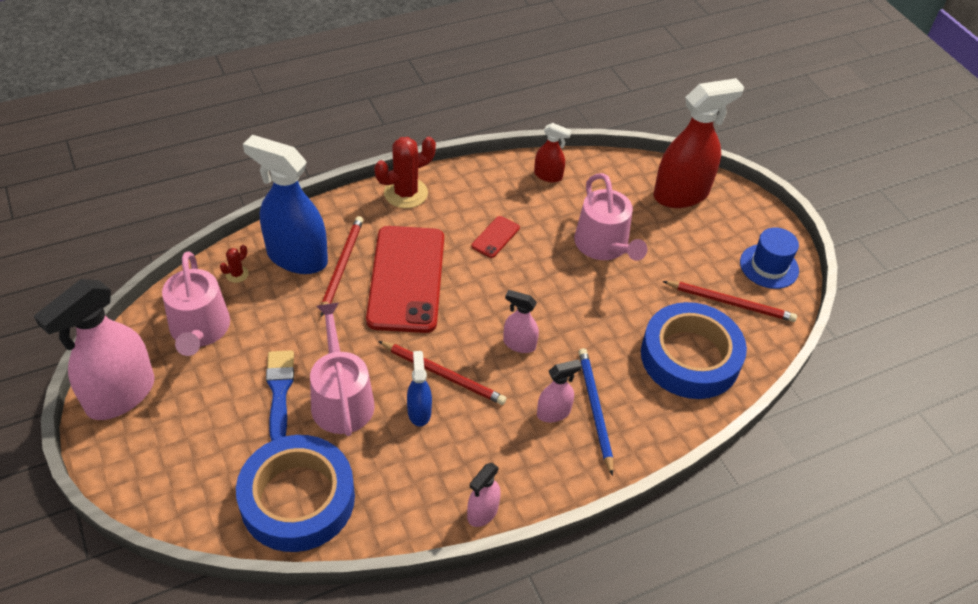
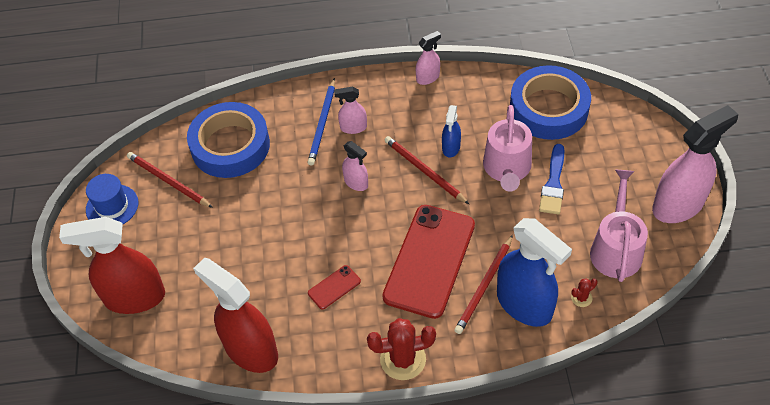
camera: 155 degrees left, 5 degrees up
red spray bottle [534,123,572,182] -> red spray bottle [193,258,278,373], size x2.06
pink watering can [574,173,647,261] -> none

